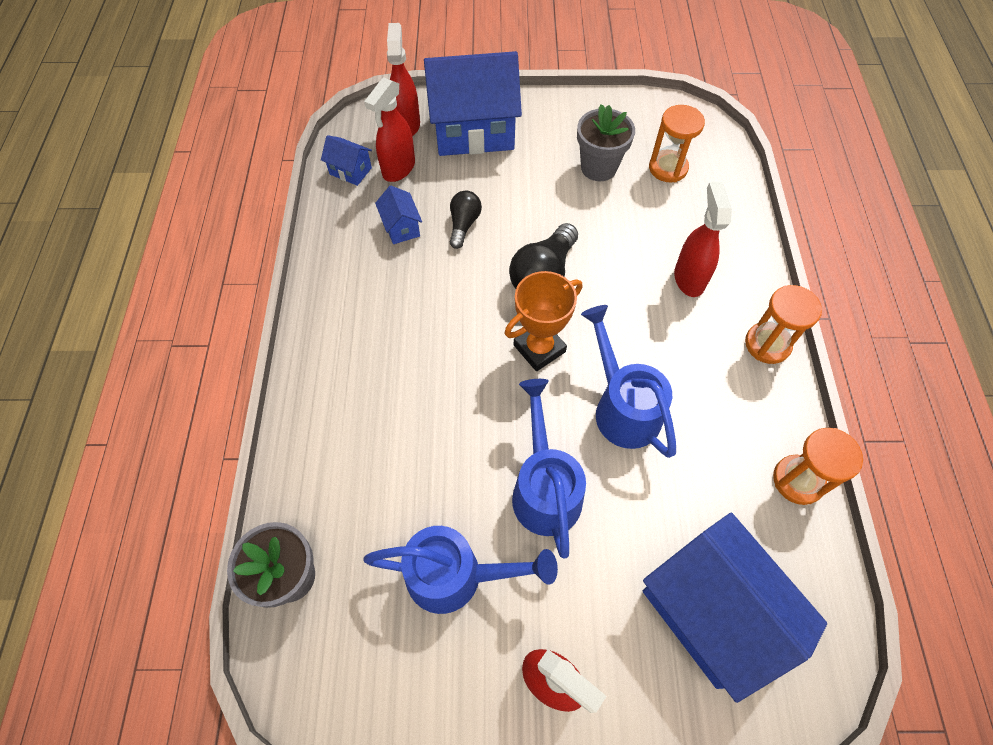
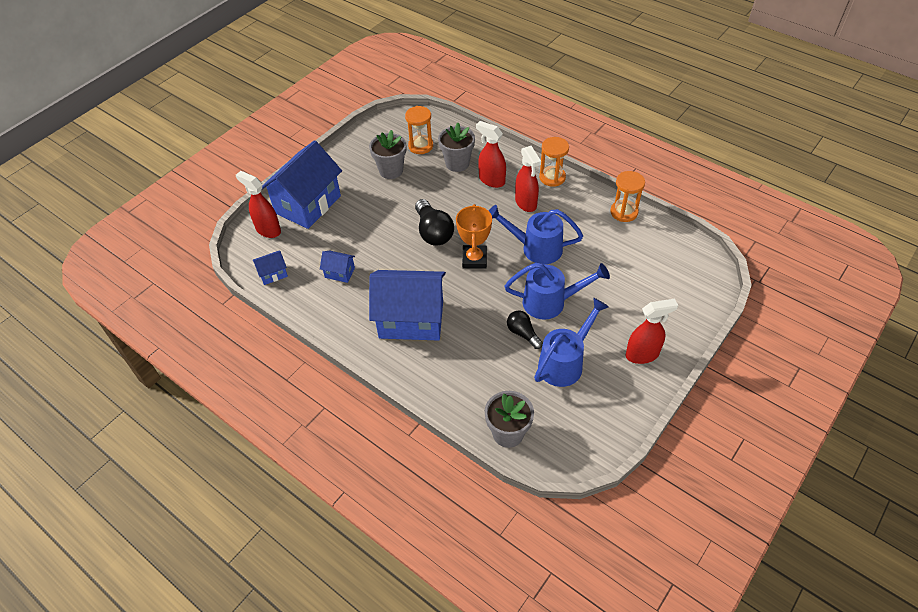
camera: 50 degrees left, 10 degrees down
red spray bottle [364,77,415,182] -> red spray bottle moved to [515,146,541,212]
black light bulb [450,191,482,249] -> black light bulb moved to [507,310,543,349]
blue watering can [512,379,586,559] -> blue watering can turned 150 degrees clockwise [504,263,610,320]
blue house [643,513,827,703] -> blue house moved to [369,270,446,340]
none -> grey flower pot [438,123,475,172]

